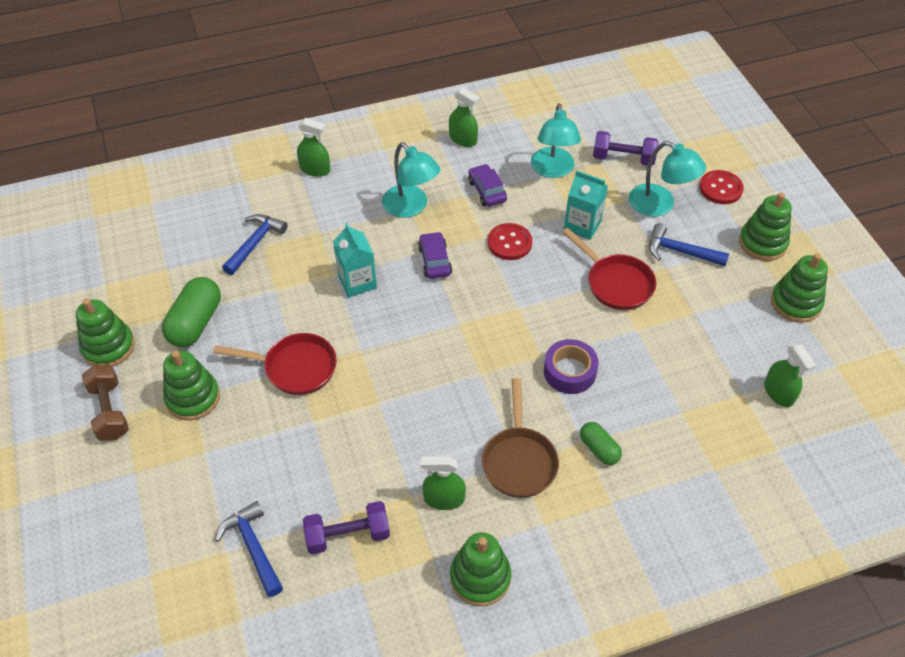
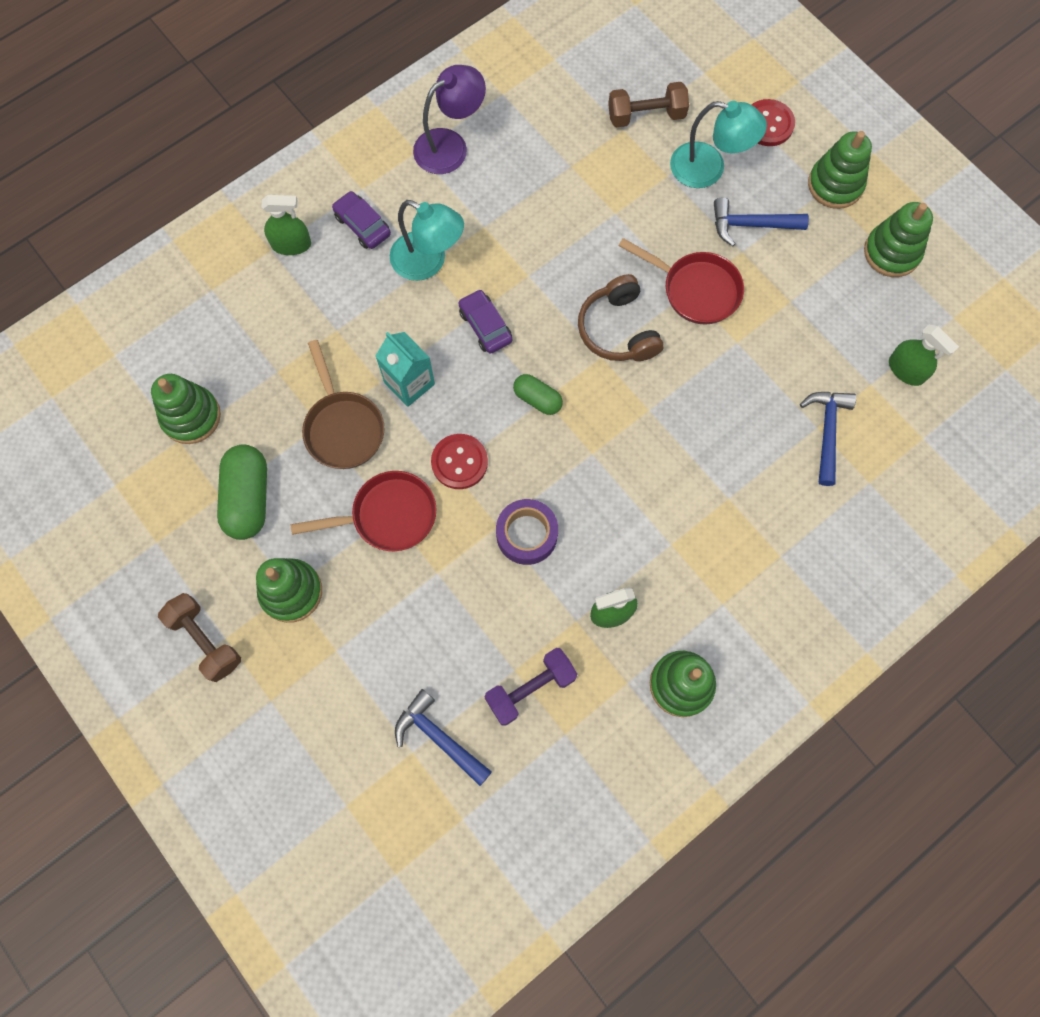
camera: 20 degrees left, 20 degrees up
green stacking toy [76,298,135,367] -> green stacking toy moved to [151,374,221,444]
blue hammer [222,214,288,275] -> blue hammer moved to [800,392,856,486]
green spray bottle [449,87,480,147] -> purple lamp [413,65,486,174]
purple car [468,164,507,207] -> purple car moved to [332,191,391,249]
brown pan [482,378,559,498] -> brown pan moved to [302,340,385,469]
red button [488,223,532,260] -> red button moved to [431,434,488,489]
turquoise lamp [531,103,581,178] -> none
purple tape [544,339,599,394] -> purple tape moved to [496,499,558,565]
turquoise carton [564,171,608,240] -> none
green capsule [580,422,622,465] -> green capsule moved to [513,374,563,415]
purple dumbbell [593,131,659,166] -> brown dumbbell [608,82,689,128]
none -> brown headphones [578,274,664,361]

